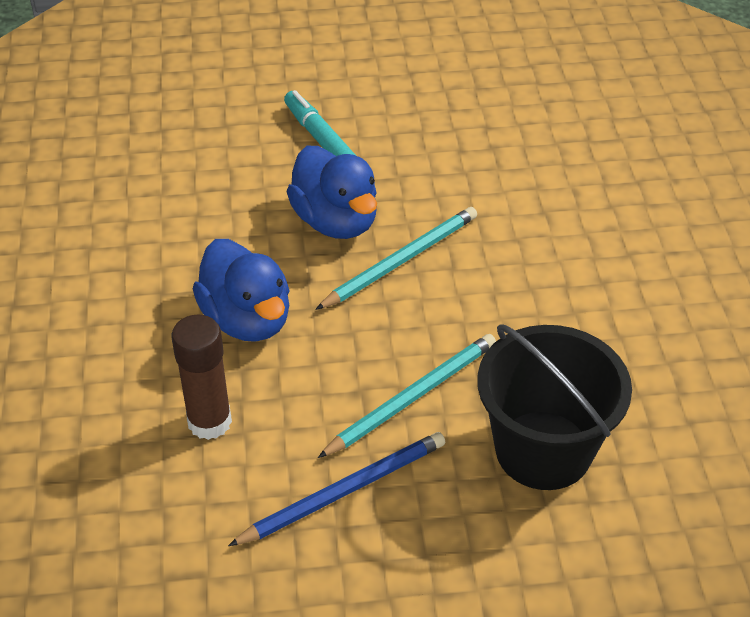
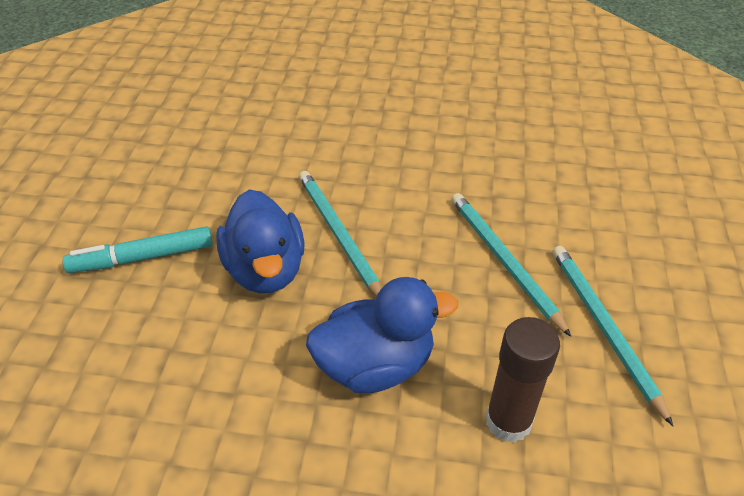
camera: 75 degrees left, 0 degrees up
blue pencil [228,432,445,546] -> turquoise pencil [553,246,673,426]
blue duck [286,146,377,239] -> blue duck turned 90 degrees clockwise [216,189,305,293]
black bucket [478,324,632,490] -> none

